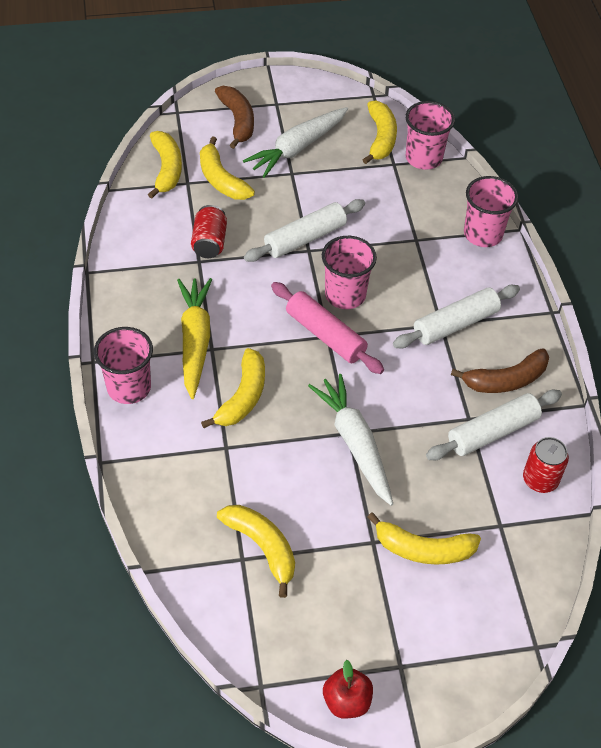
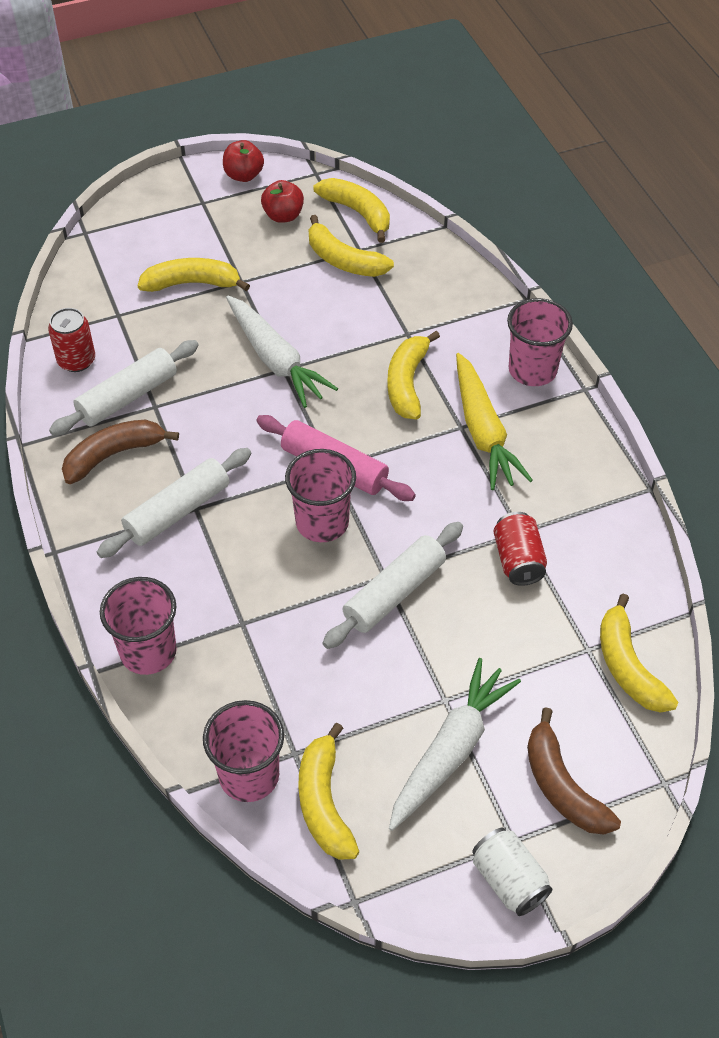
camera: 170 degrees right, 0 degrees up
yellow banana [200,136,255,200] -> yellow banana moved to [314,178,390,243]
none -> red apple [261,180,304,223]
none -> white can [472,828,553,916]

